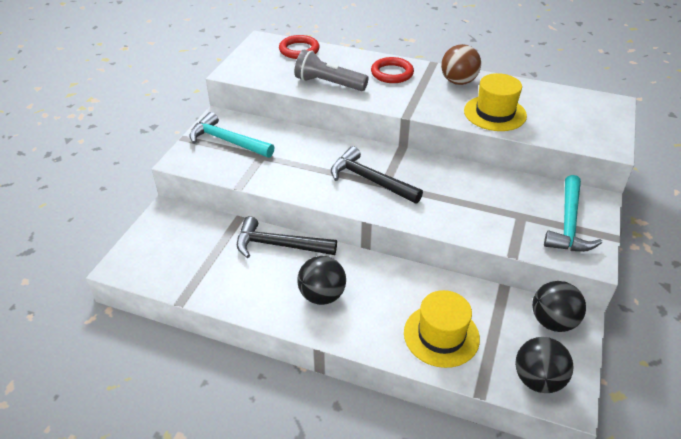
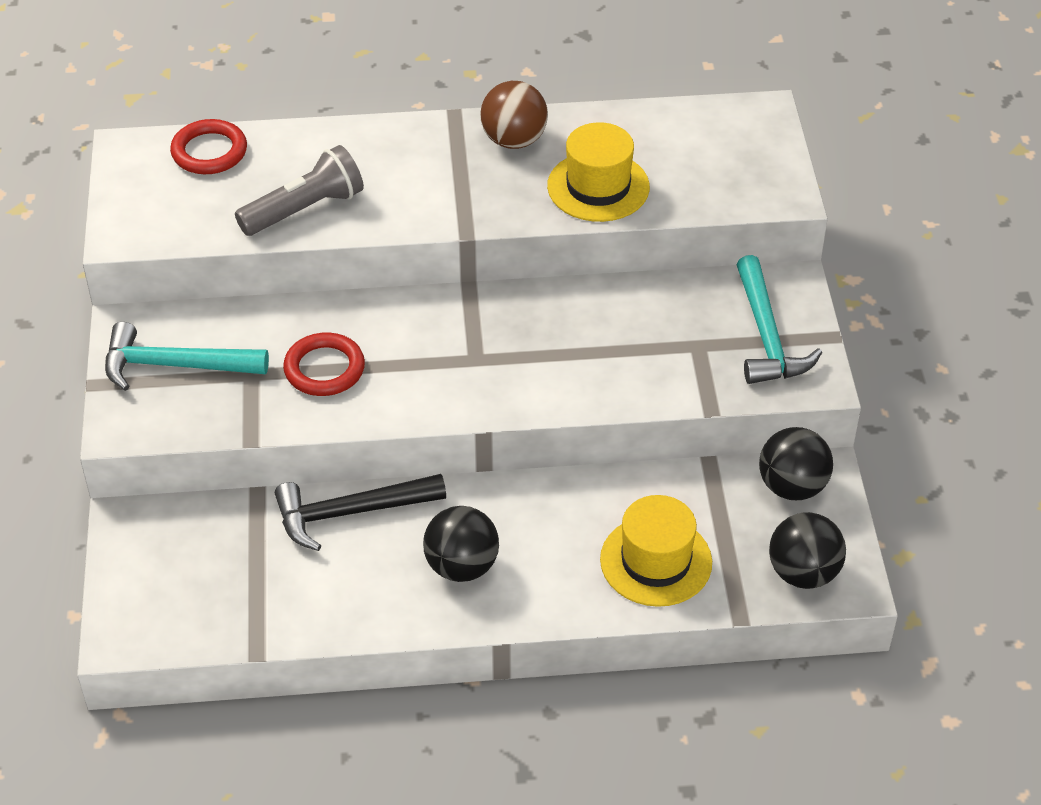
camera: 25 degrees left, 5 degrees up
grey flashlight [295,50,369,91] -> grey flashlight turned 150 degrees clockwise [235,145,364,236]
black hammer [331,146,423,204] -> none
red ring [371,57,414,83] -> red ring moved to [283,333,365,396]

